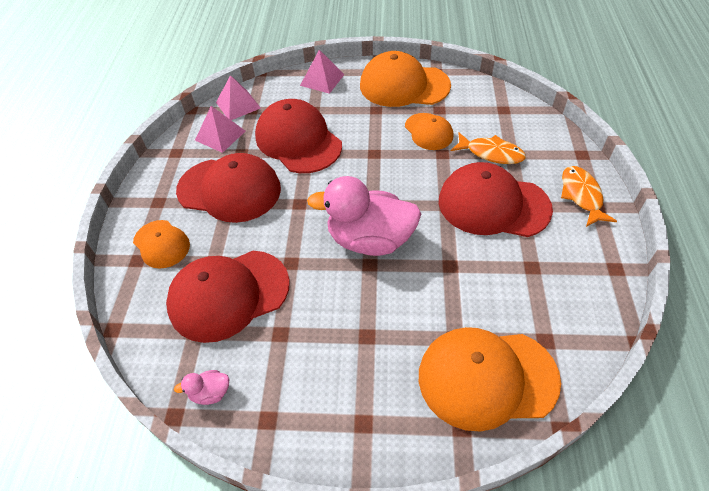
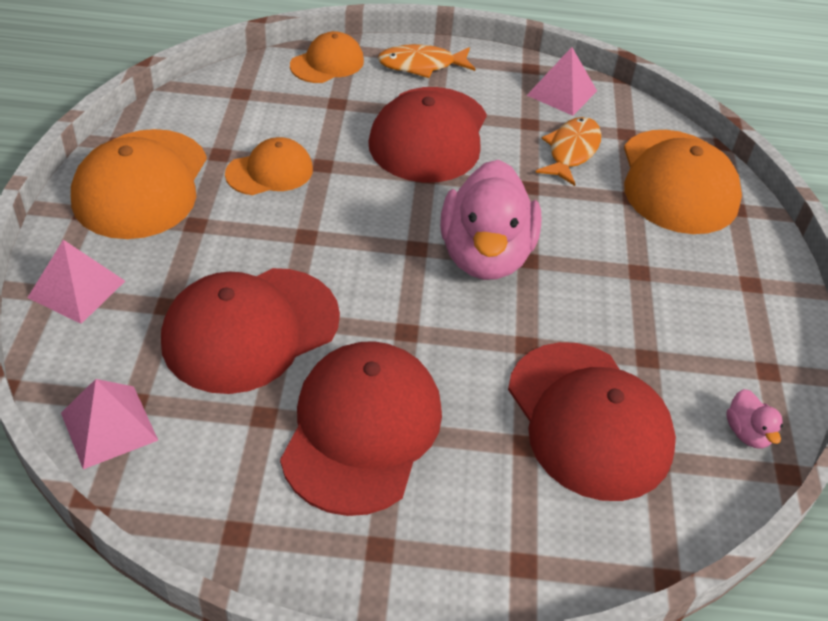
camera: 95 degrees left, 5 degrees down
orange cap [133,220,190,269] -> orange cap moved to [290,31,364,83]
pink pyramid [195,106,246,153] -> pink pyramid moved to [527,47,597,116]
orange fish [451,133,526,164] -> orange fish moved to [535,117,601,186]

